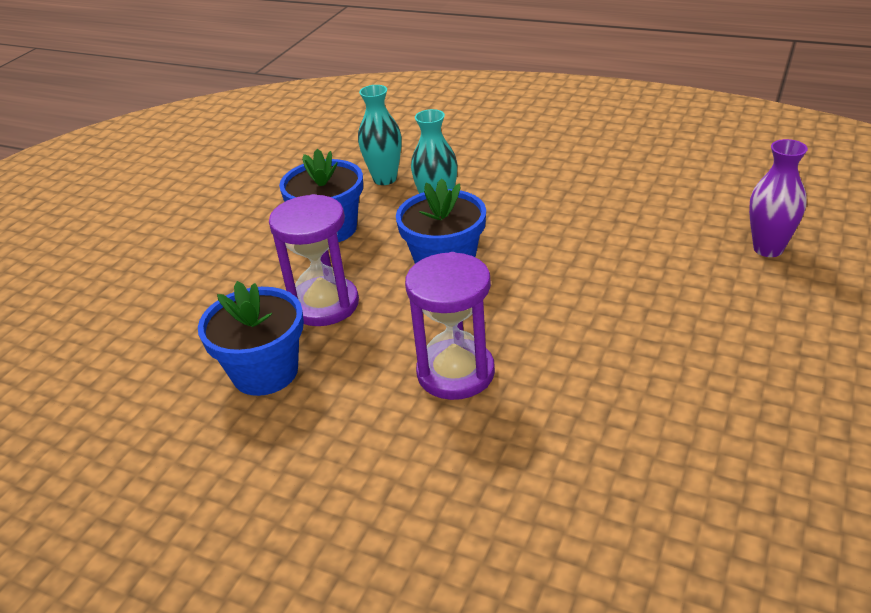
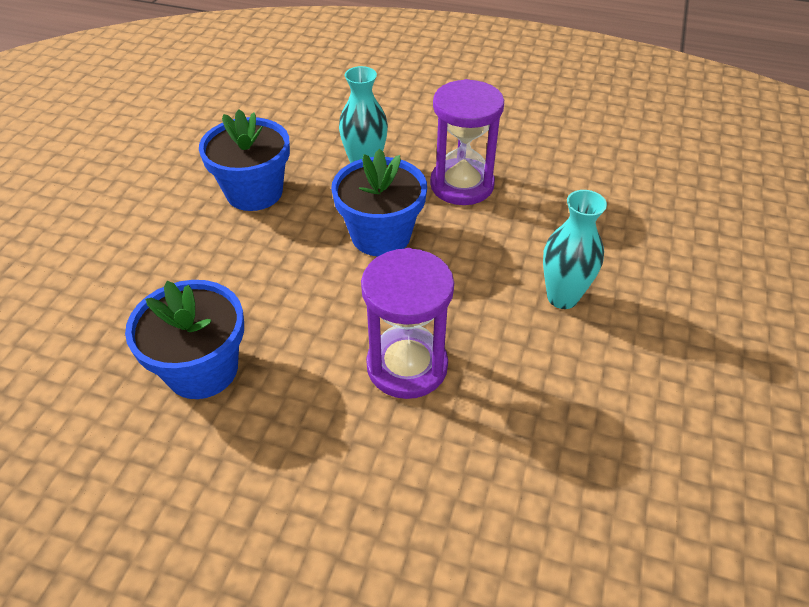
camera: 10 degrees left, 10 degrees up
purple hourglass [269,194,359,326] -> purple hourglass moved to [430,79,504,205]
turquoise vase [358,85,401,185] -> turquoise vase moved to [543,190,607,309]
purple vase [749,139,808,257] -> none

